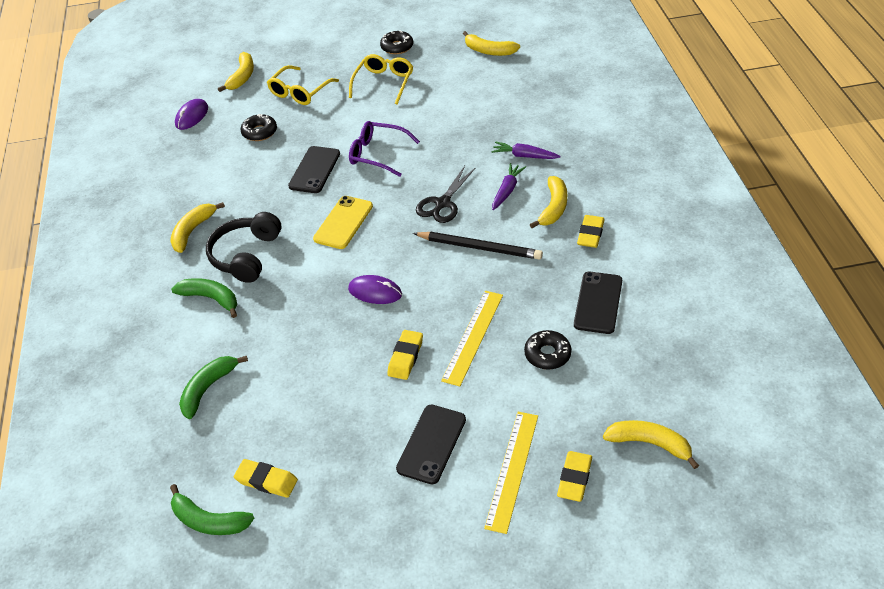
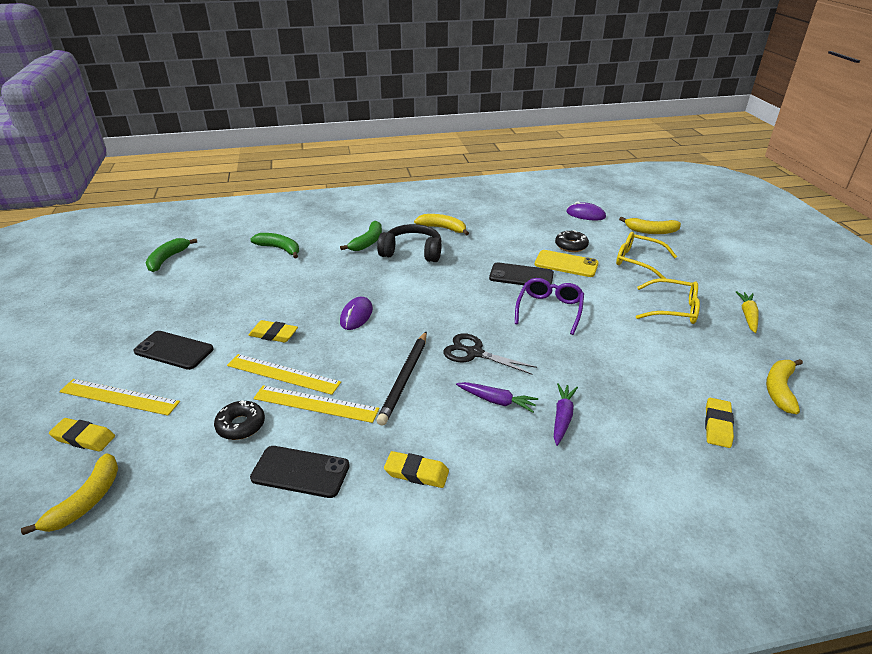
camera: 85 degrees right, 10 degrees down
yellow eraser [234,459,298,498] -> yellow eraser moved to [705,398,734,448]
yellow phone [313,196,373,249] -> yellow phone moved to [535,250,599,277]
black donut [380,30,413,54] -> yellow carrot [736,291,759,333]
yellow banana [530,176,567,228] -> none
none -> yellow ruler [253,385,379,423]

